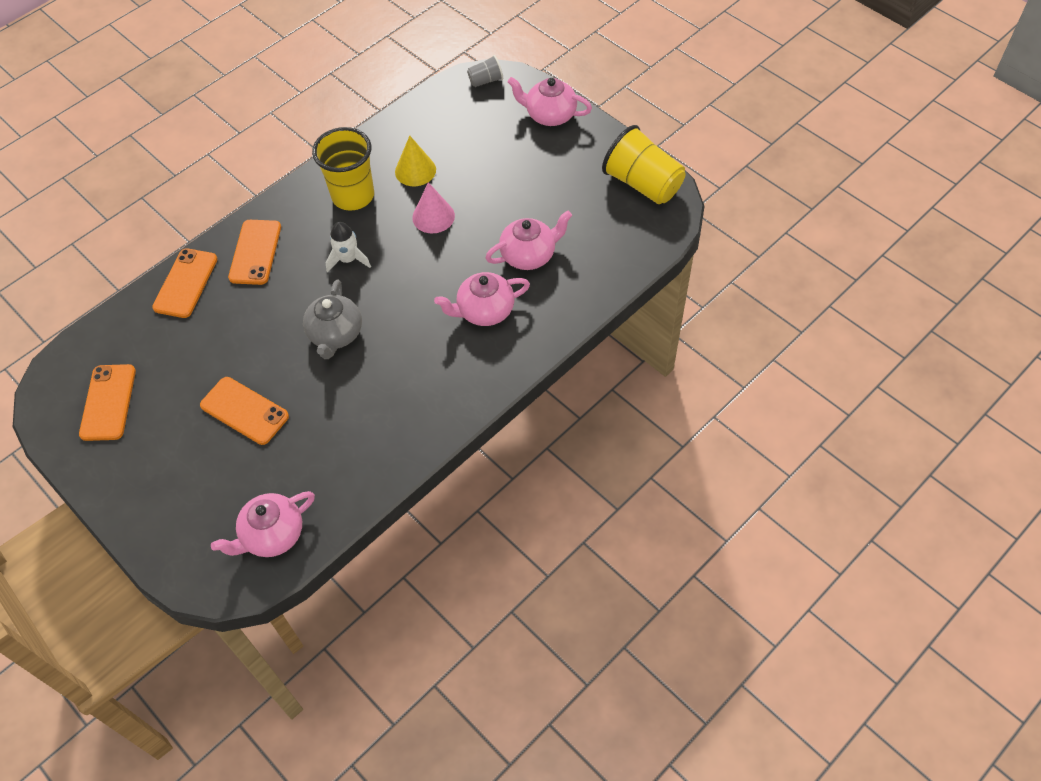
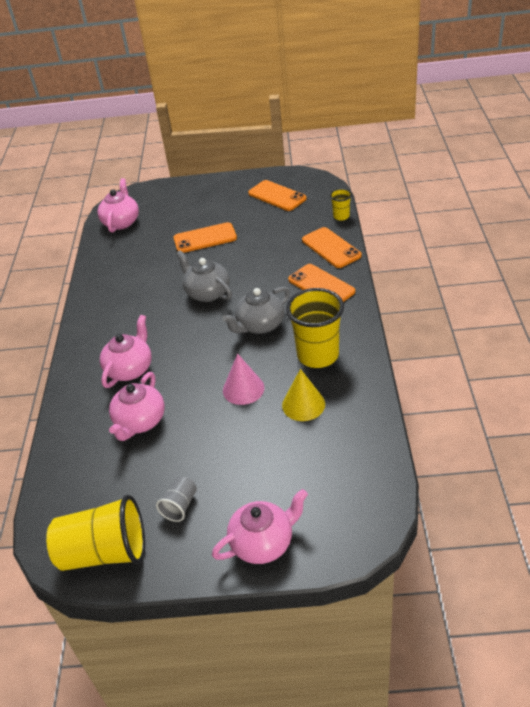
camera: 135 degrees right, 15 degrees down
white rocket [326,222,371,273] -> grey teapot [222,286,290,334]
grey cup [467,55,503,87] -> grey cup moved to [156,476,197,522]
none -> yellow cup [330,189,352,221]

